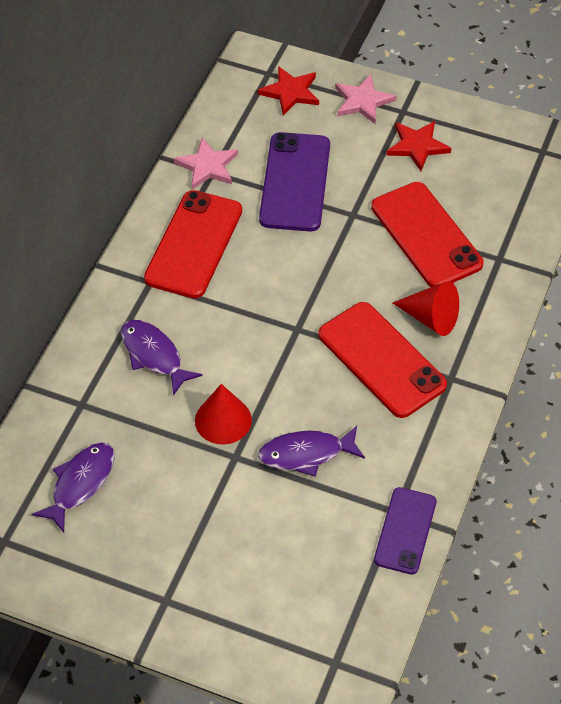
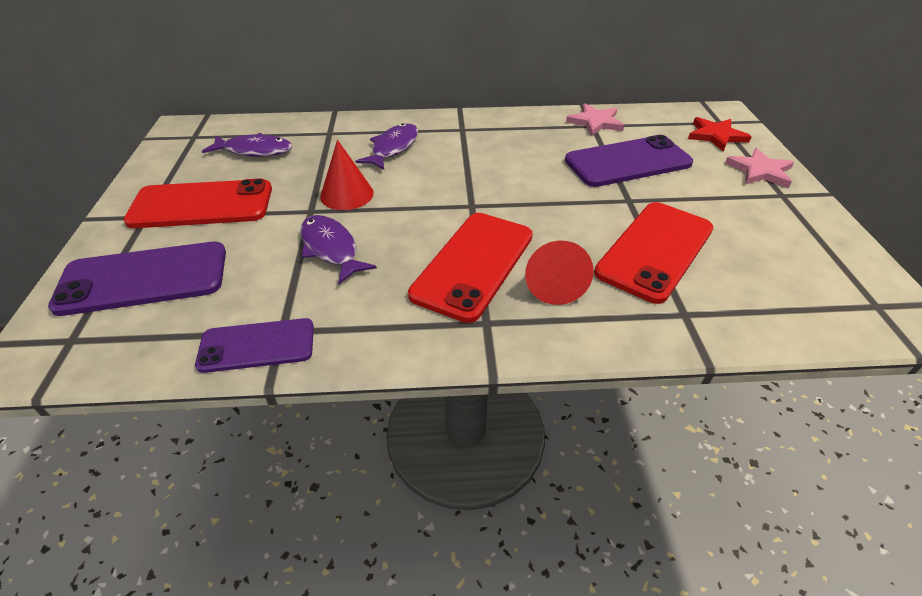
camera: 65 degrees right, 10 degrees down
red phone [144,190,242,298] -> red phone moved to [124,178,272,228]
red star [386,121,451,171] -> none
none -> purple phone [48,242,226,316]

